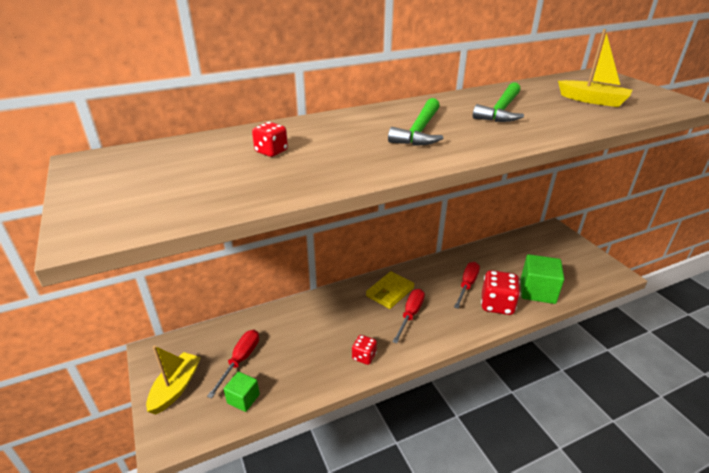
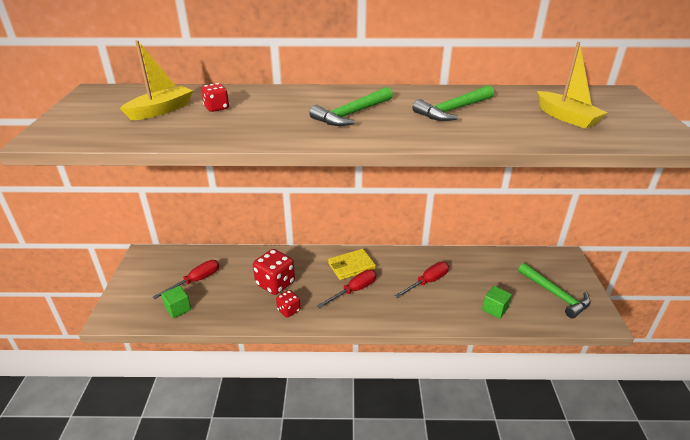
camera: 25 degrees right, 0 degrees up
yellow boat [146,346,201,415] -> yellow boat moved to [120,40,193,121]
red dice [481,270,520,315] -> red dice moved to [253,249,295,295]
green cube [521,254,564,304] -> green cube [482,286,512,319], size x0.57
none -> green hammer [518,263,591,319]

